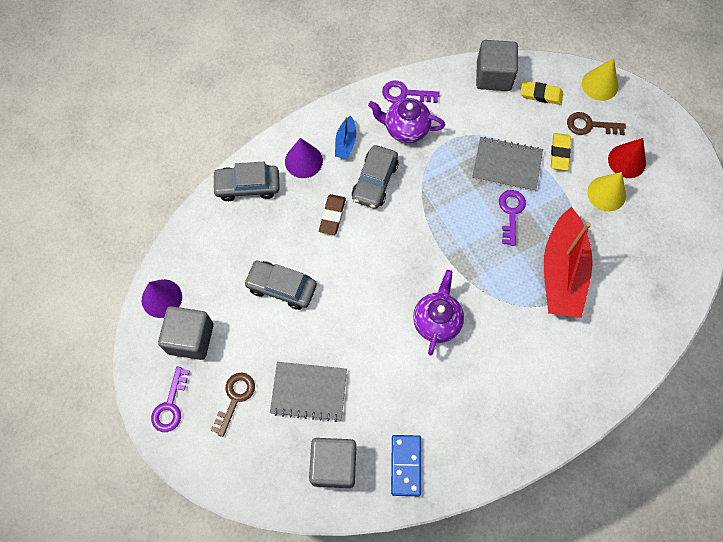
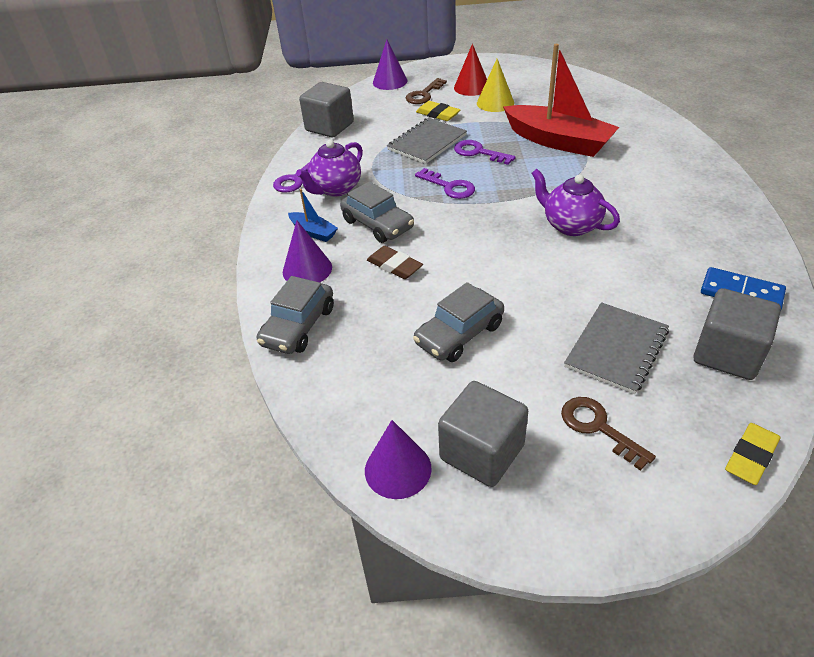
camera: 60 degrees left, 25 degrees down
purple key [151,367,190,432] -> purple key moved to [415,168,475,199]
yellow eraser [520,81,563,105] -> yellow eraser moved to [725,423,780,485]
yellow cone [582,58,618,101] -> purple cone [373,39,407,90]

